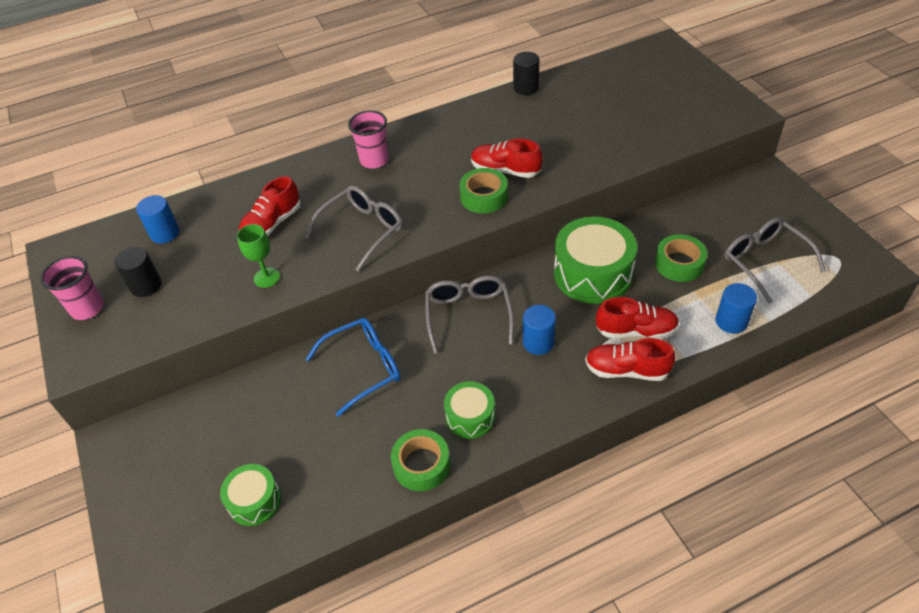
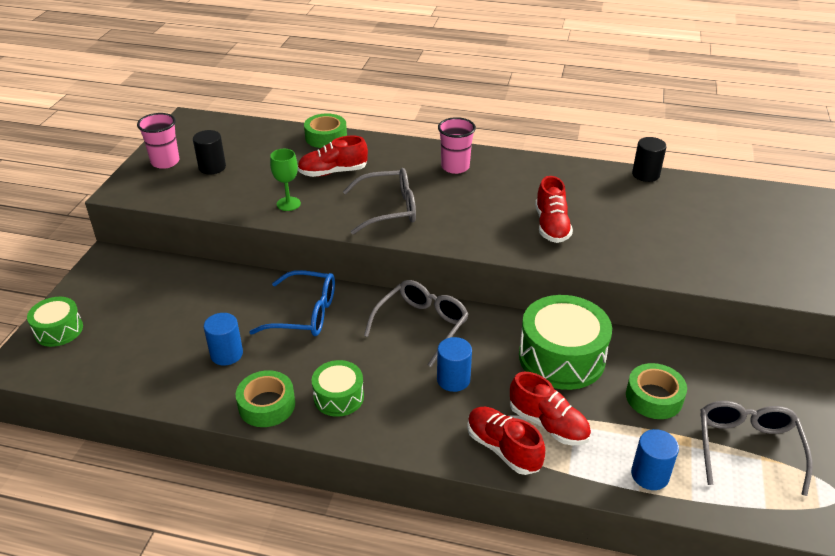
camera: 35 degrees right, 10 degrees down
blue cylinder [136,195,179,244] -> blue cylinder moved to [204,313,243,366]
green drum [220,464,281,526] -> green drum moved to [27,297,83,347]
green tape [459,168,508,214] -> green tape moved to [304,113,347,148]
red shoe [471,138,543,178] -> red shoe turned 150 degrees counterclockwise [535,176,573,243]

